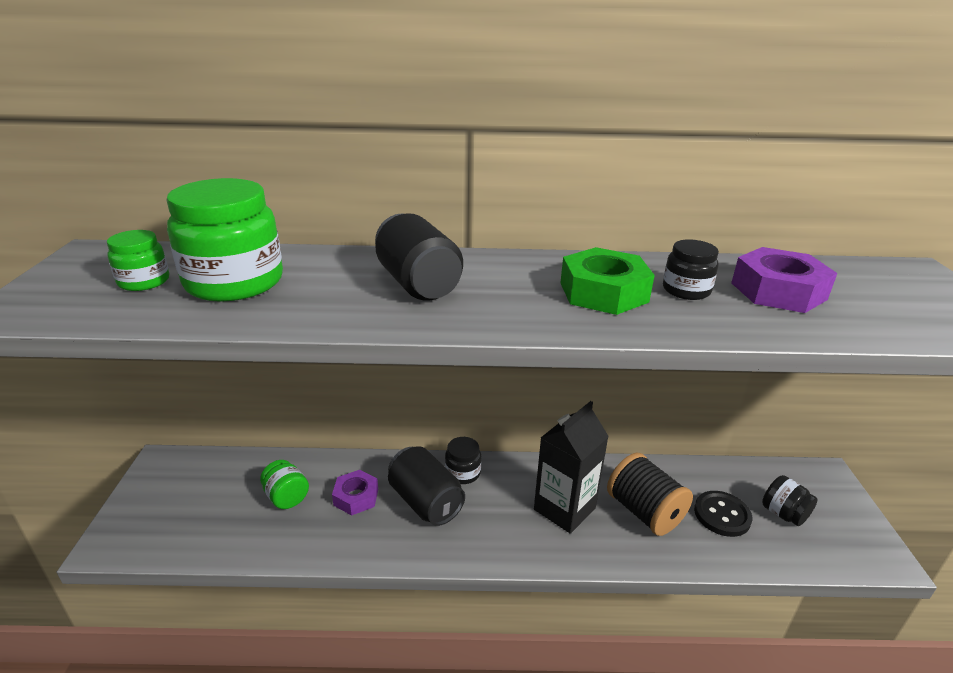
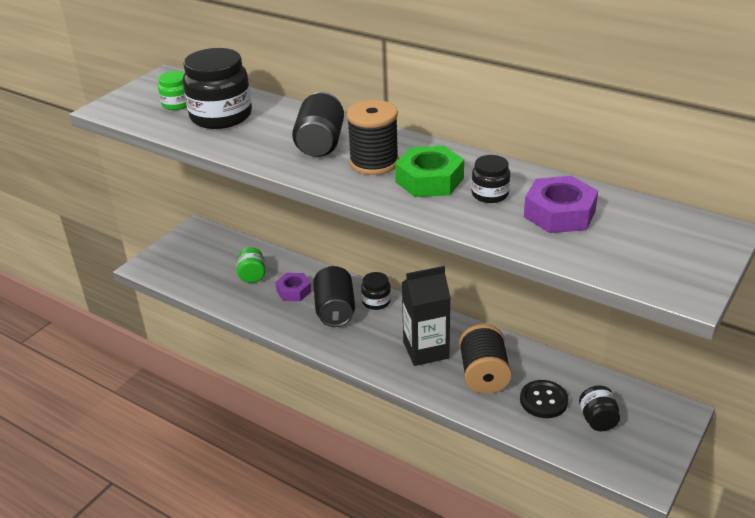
camera: 35 degrees right, 5 degrees up
green jar [166,178,283,302] -> black jar [183,48,252,129]
none -> black spool [346,100,399,175]

